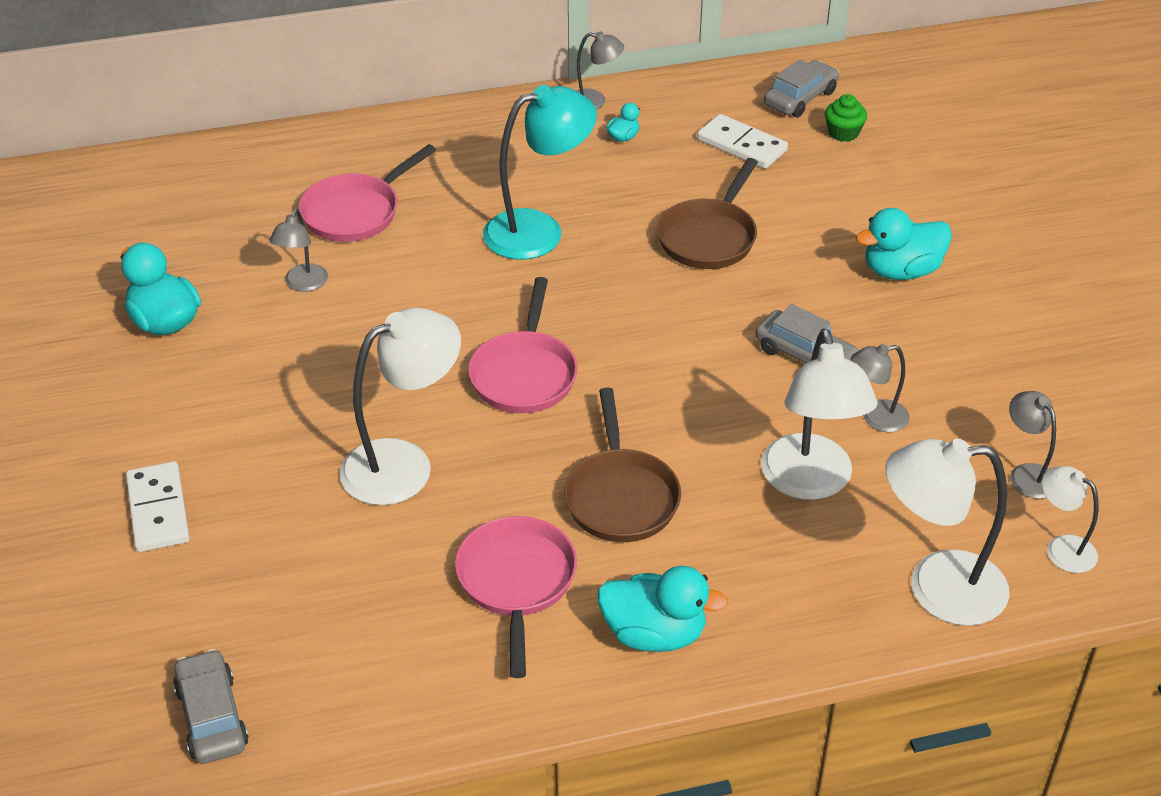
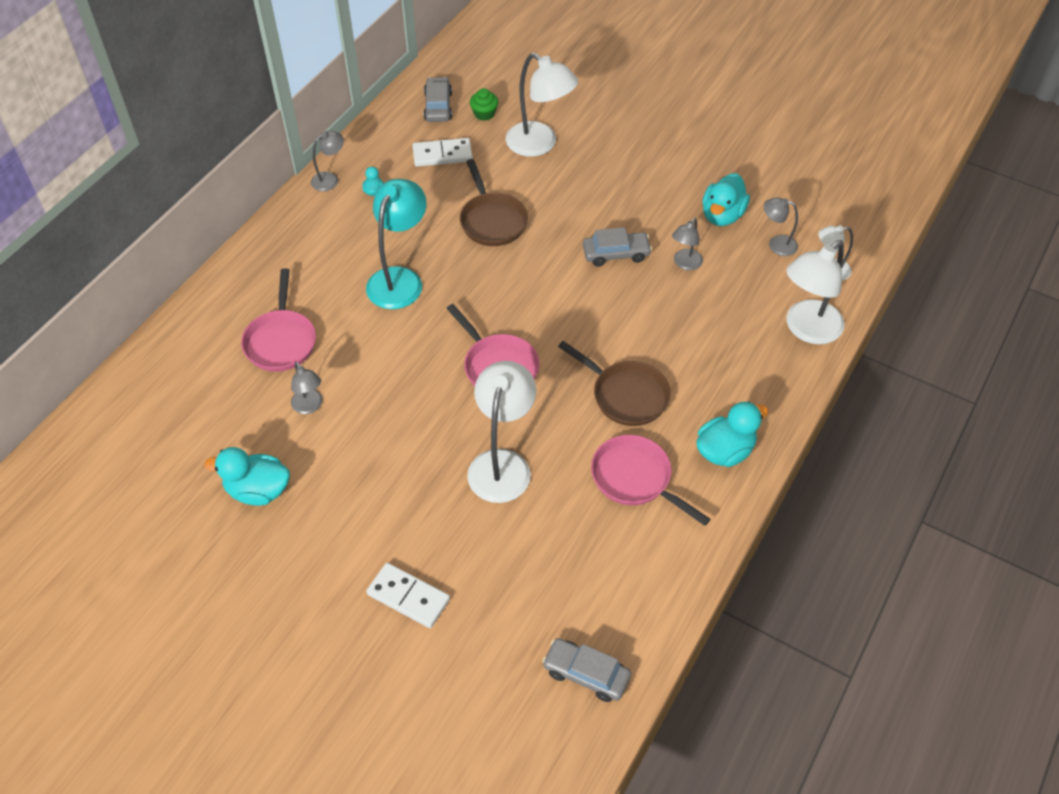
camera: 45 degrees left, 10 degrees up
white lamp [761,328,877,500] -> white lamp moved to [506,53,578,157]
turquoise duck [856,208,952,280] -> turquoise duck moved to [702,173,750,226]

